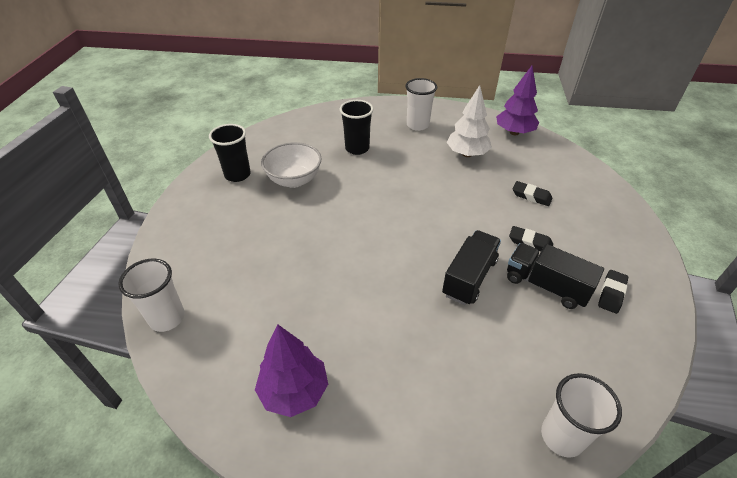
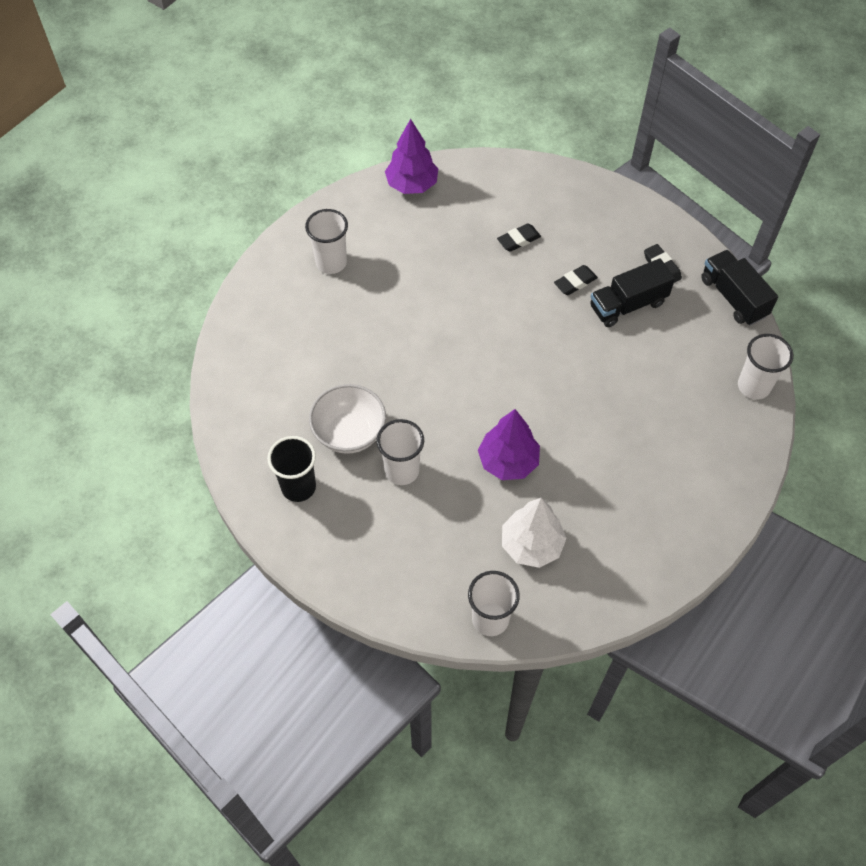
camera: 60 degrees left, 15 degrees up
purple tree [255,325,328,417] -> purple tree moved to [478,409,540,480]
black cup [340,100,374,155] -> none
black truck [442,230,501,305] -> black truck moved to [701,250,778,326]
white tree [447,85,492,157] -> white tree moved to [502,498,566,568]
none -> white cup [376,419,424,485]

